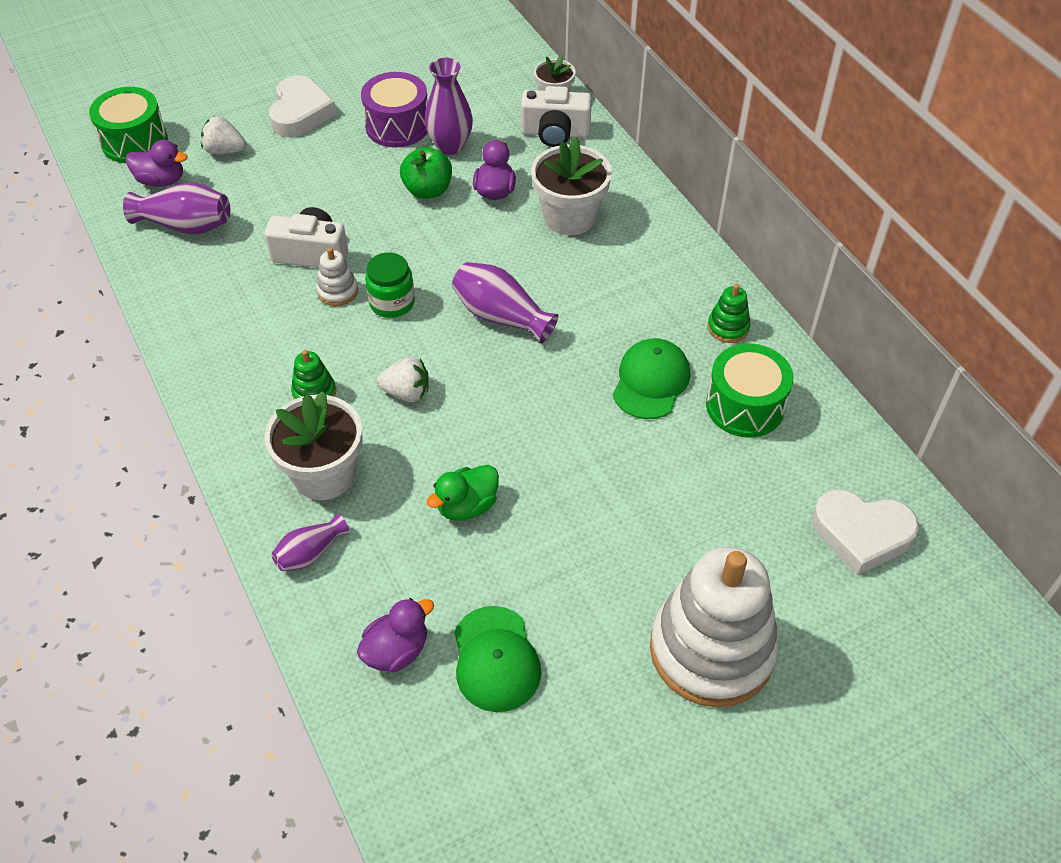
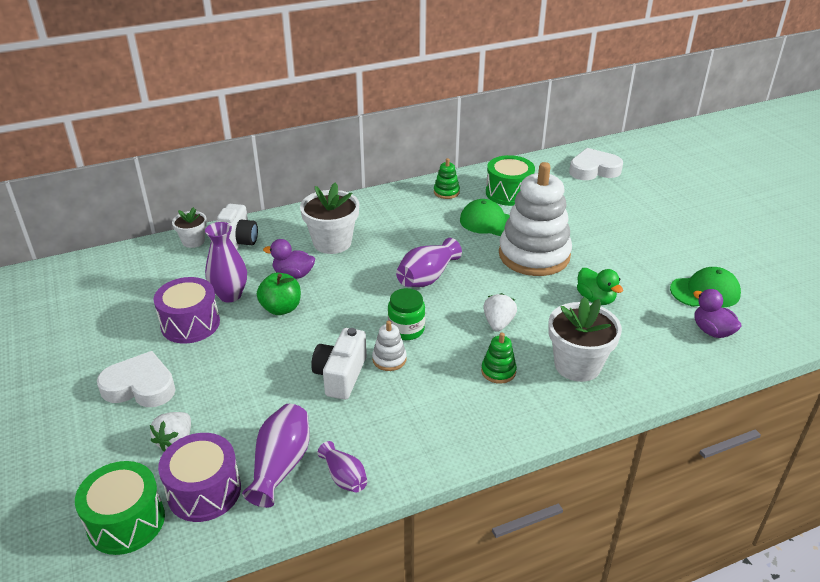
camera: 85 degrees left, 15 degrees down
purple duck [126,140,188,187] -> purple drum [158,433,241,522]
purple vase [271,513,349,571] -> purple vase moved to [318,441,367,493]
white stacking toy [650,547,779,707] -> white stacking toy moved to [499,162,572,276]
white heart [812,490,919,575] -> white heart turned 120 degrees counterclockwise [569,148,623,180]

